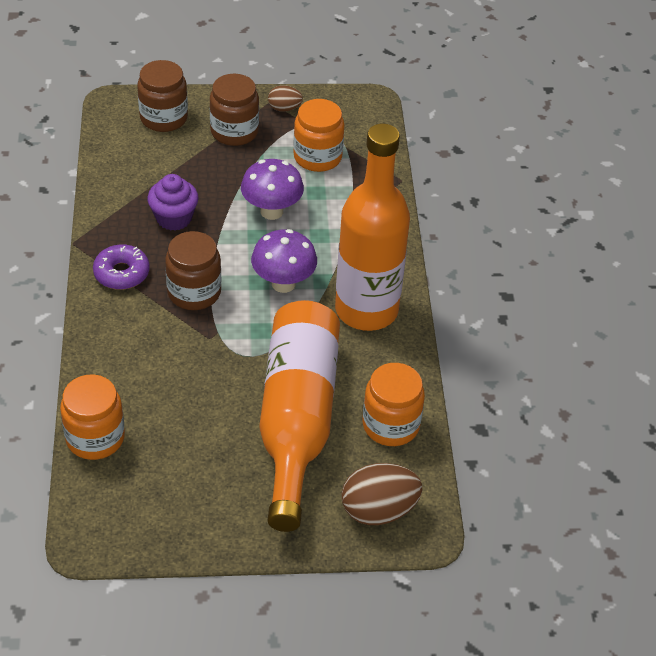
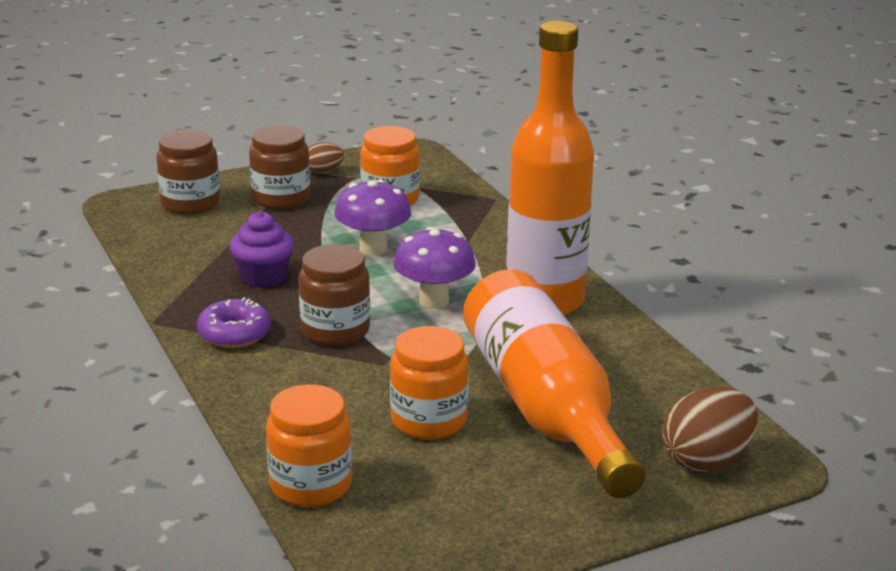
camera: 20 degrees left, 20 degrees down
orange jar [363,363,425,446] -> orange jar moved to [390,326,469,440]

